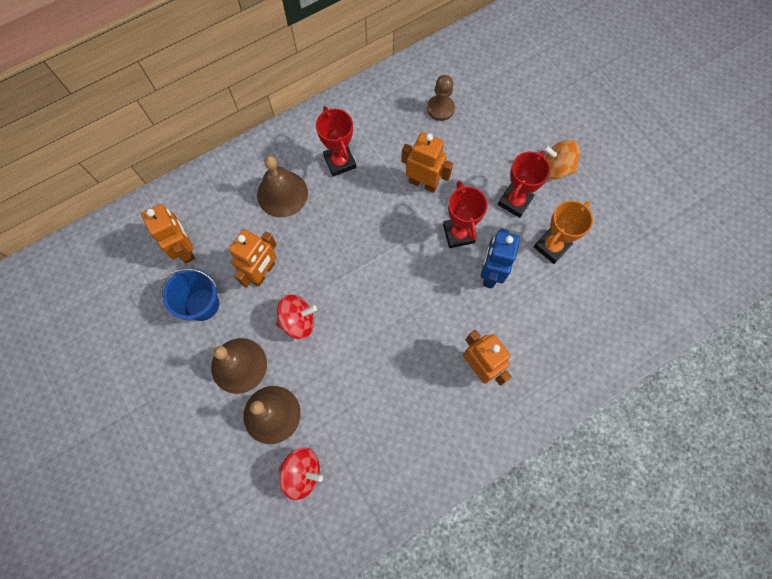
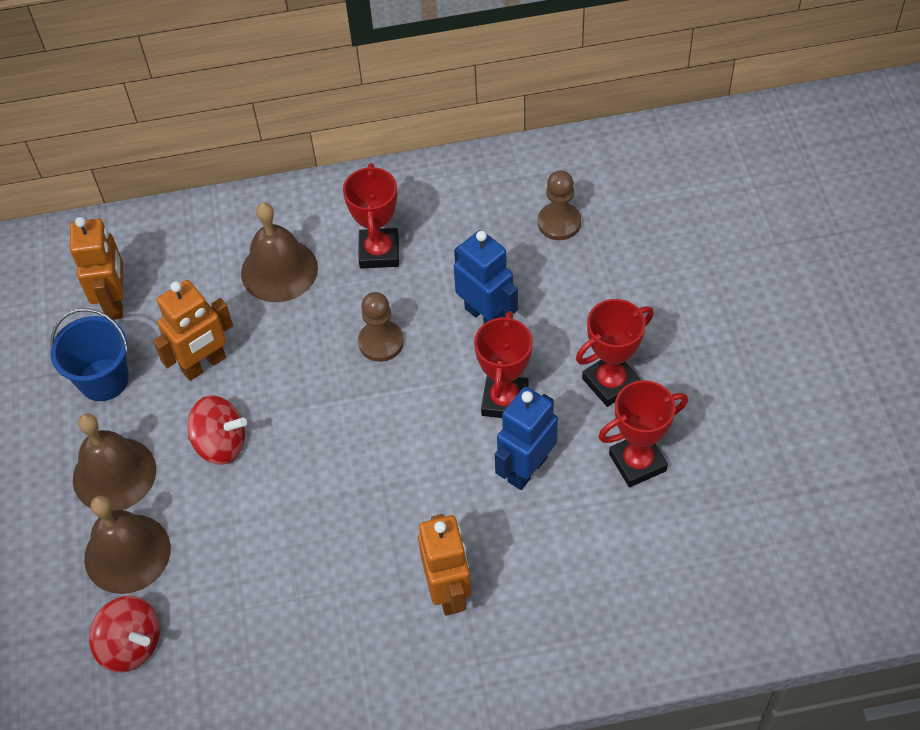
camera: 25 degrees right, 15 degrees down
orange robot [401,132,453,193] -> blue robot [454,230,518,324]
orange trophy [534,200,593,264] -> red trophy [598,380,688,487]
orange spinning top [543,140,580,180] -> none
none -> brown pawn [358,292,404,362]

